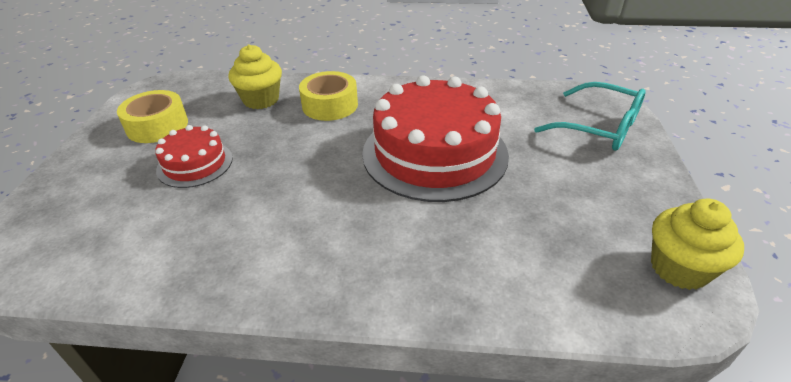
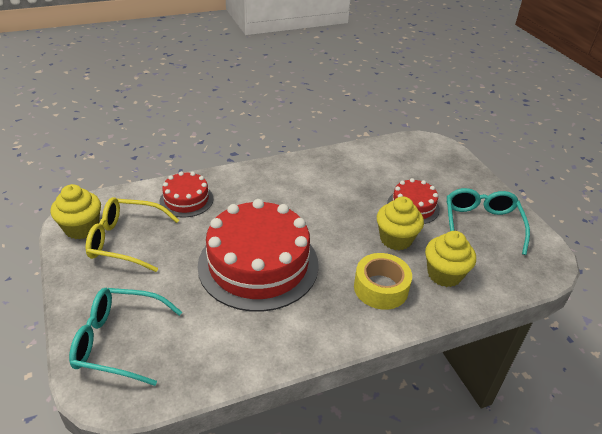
camera: 150 degrees right, 0 degrees up
yellow tape [117,90,188,143] -> turquoise glasses [447,188,530,255]
none -> yellow glasses [86,197,179,272]
none -> red cake [160,172,213,217]
none -> yellow cupcake [377,196,424,250]

